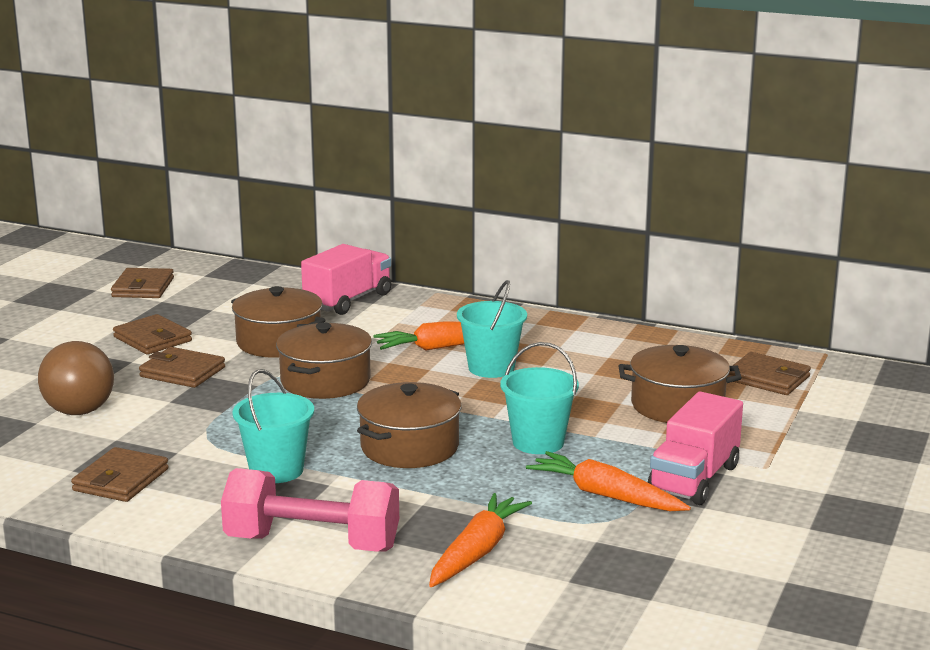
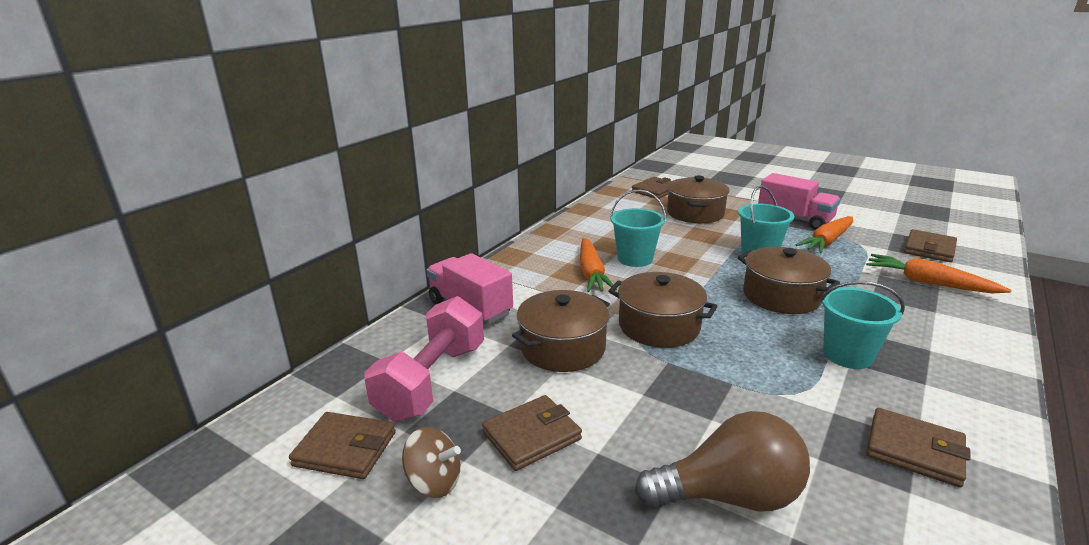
camera: 80 degrees left, 5 degrees up
brown wallet [139,347,225,388] -> brown wallet moved to [904,229,957,262]
pink dumbbell [221,468,399,552] -> pink dumbbell moved to [364,296,484,422]
none -> brown spinning top [402,427,461,498]

